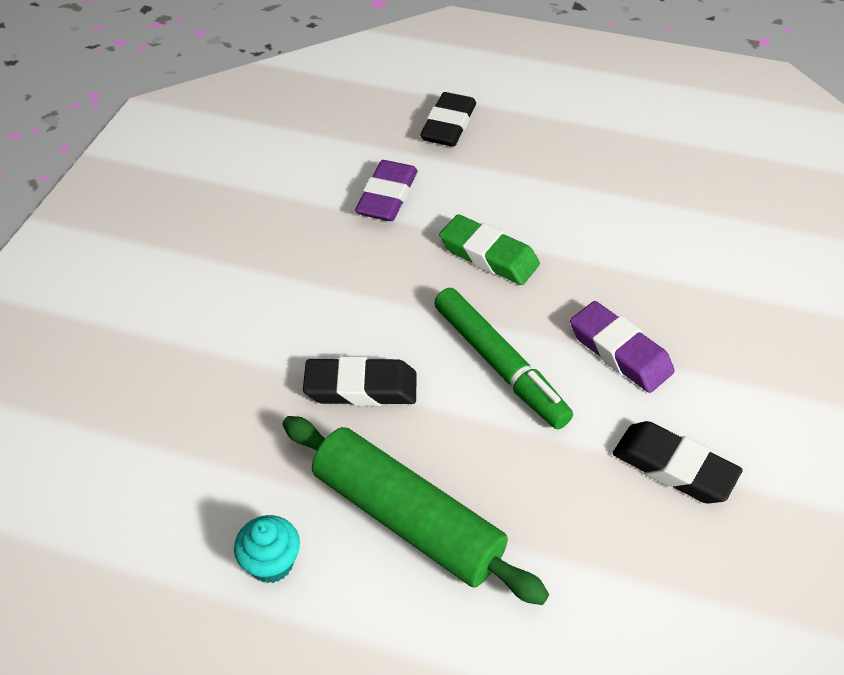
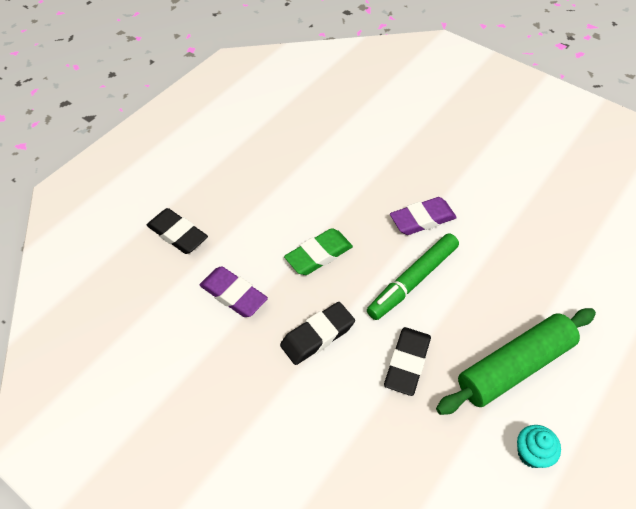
camera: 70 degrees left, 5 degrees up
green marker [434,288,573,429] -> green marker turned 150 degrees clockwise [367,233,459,320]
black eraser [613,421,742,504] -> black eraser moved to [280,302,355,365]

